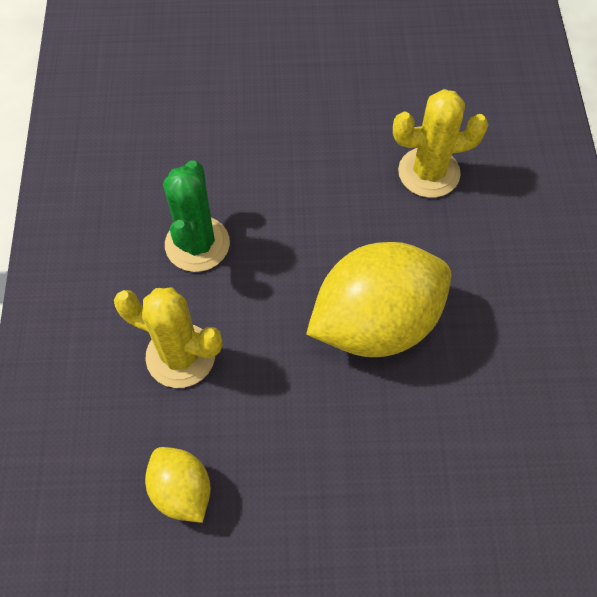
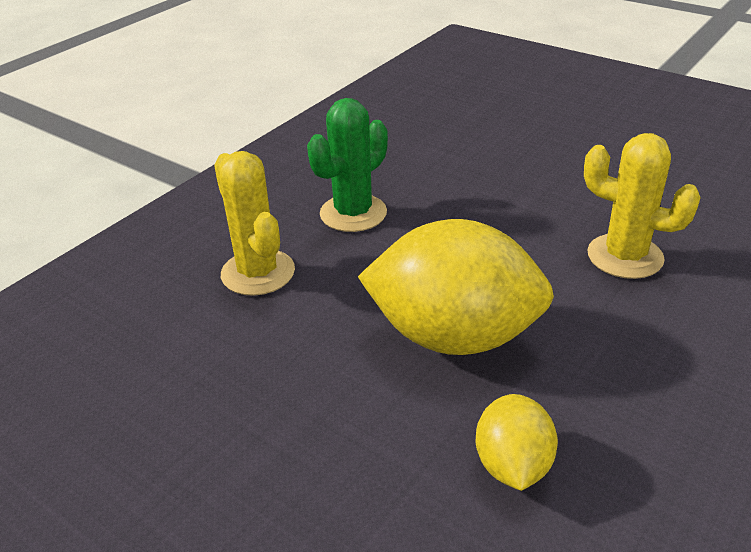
camera: 40 degrees right, 25 degrees down
yellow lemon [145,447,211,523] -> yellow lemon moved to [476,394,558,491]

